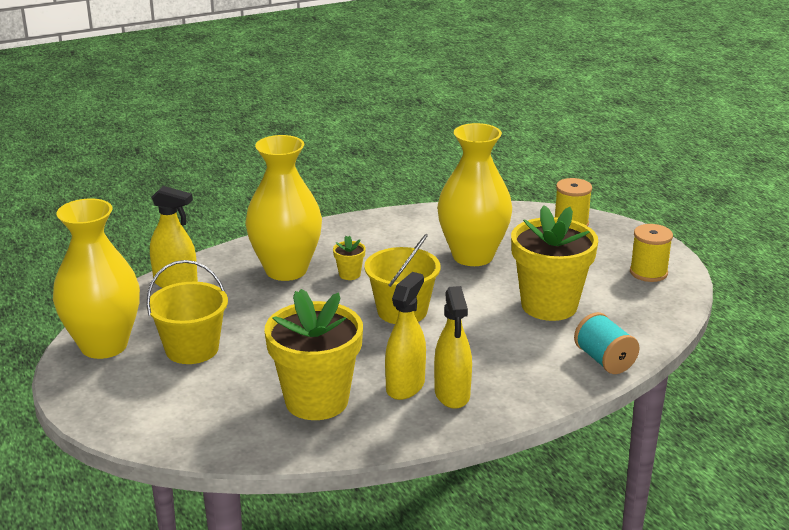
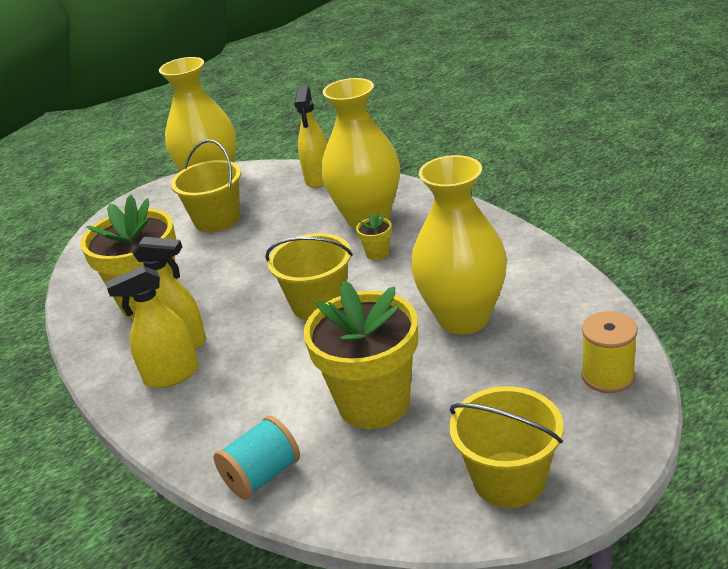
camera: 80 degrees right, 5 degrees up
yellow spool [630,224,673,282] -> yellow bucket [449,386,564,508]

